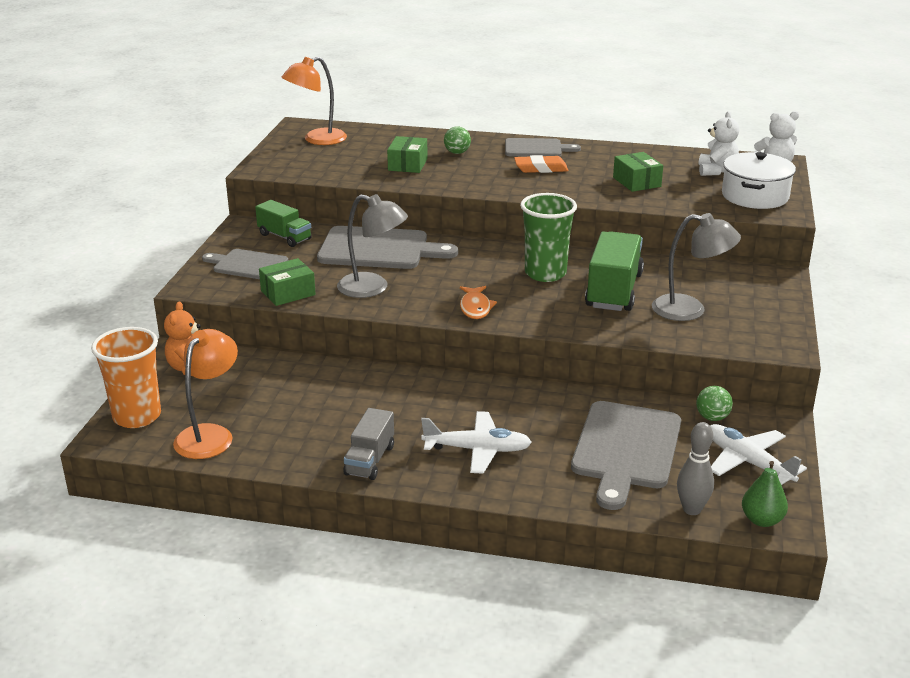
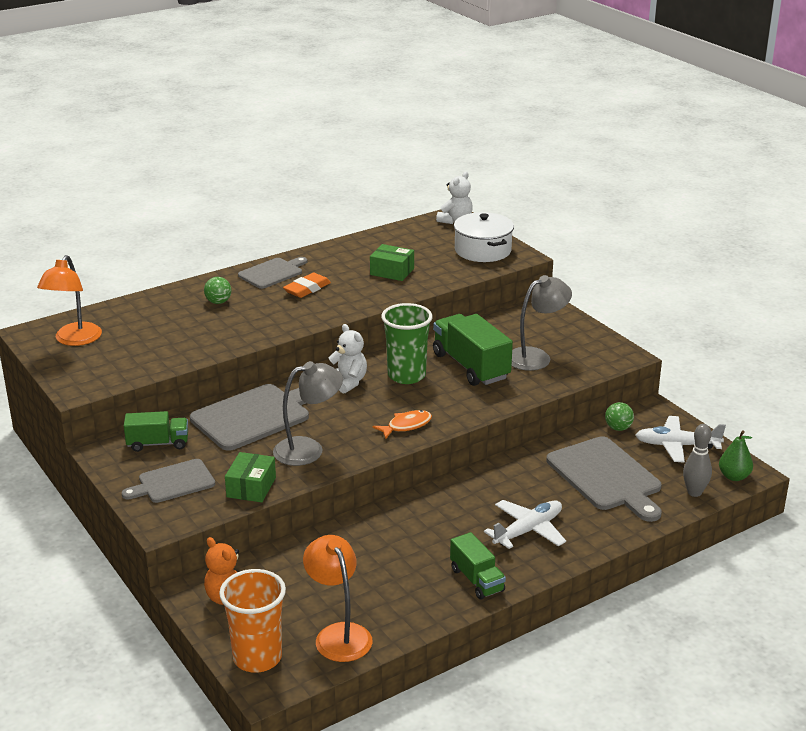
camera: 45 degrees left, 0 degrees up
grey truck [344,408,394,480] -> green truck [450,532,506,600]
green box [387,136,428,173] -> none
orange fish [460,286,497,319] -> orange fish turned 75 degrees counterclockwise [372,410,432,439]
white teddy bear [698,111,739,176] -> white teddy bear moved to [328,324,367,394]

